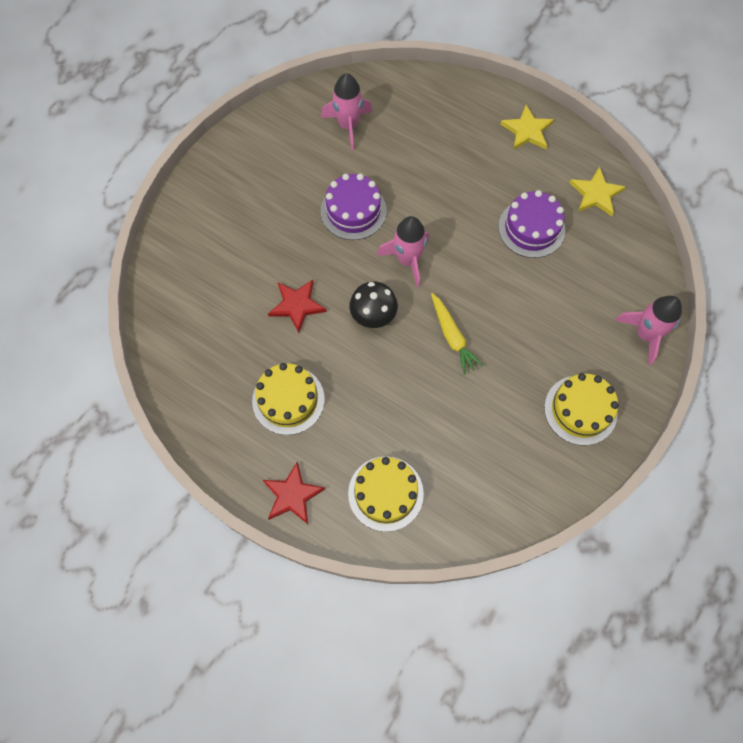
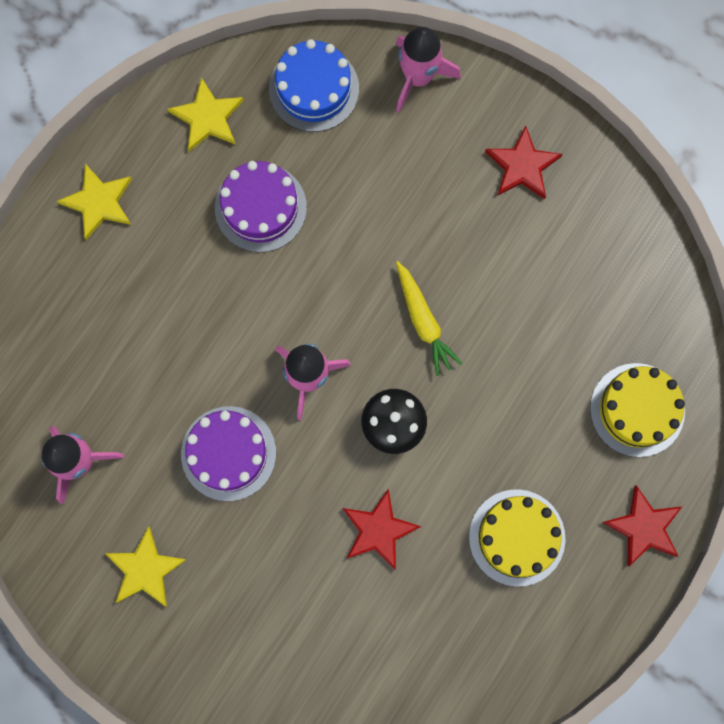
camera: 90 degrees left, 10 degrees up
yellow carrot [431,293,483,375] -> yellow carrot turned 90 degrees clockwise [396,261,463,376]
yellow cake [544,373,619,446] -> red star [485,125,563,199]
none -> yellow star [105,527,187,607]
none -> blue cake [269,39,359,132]

